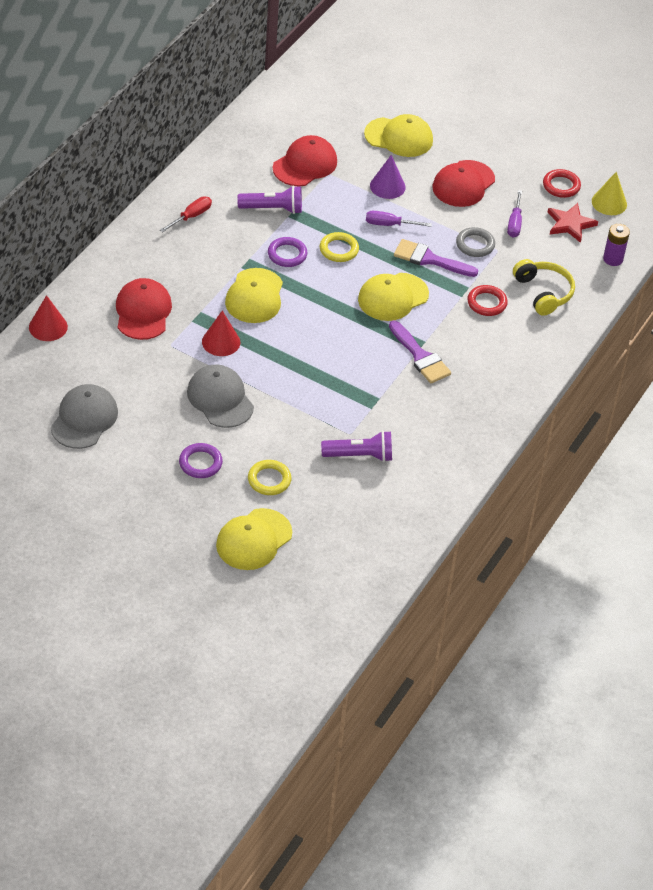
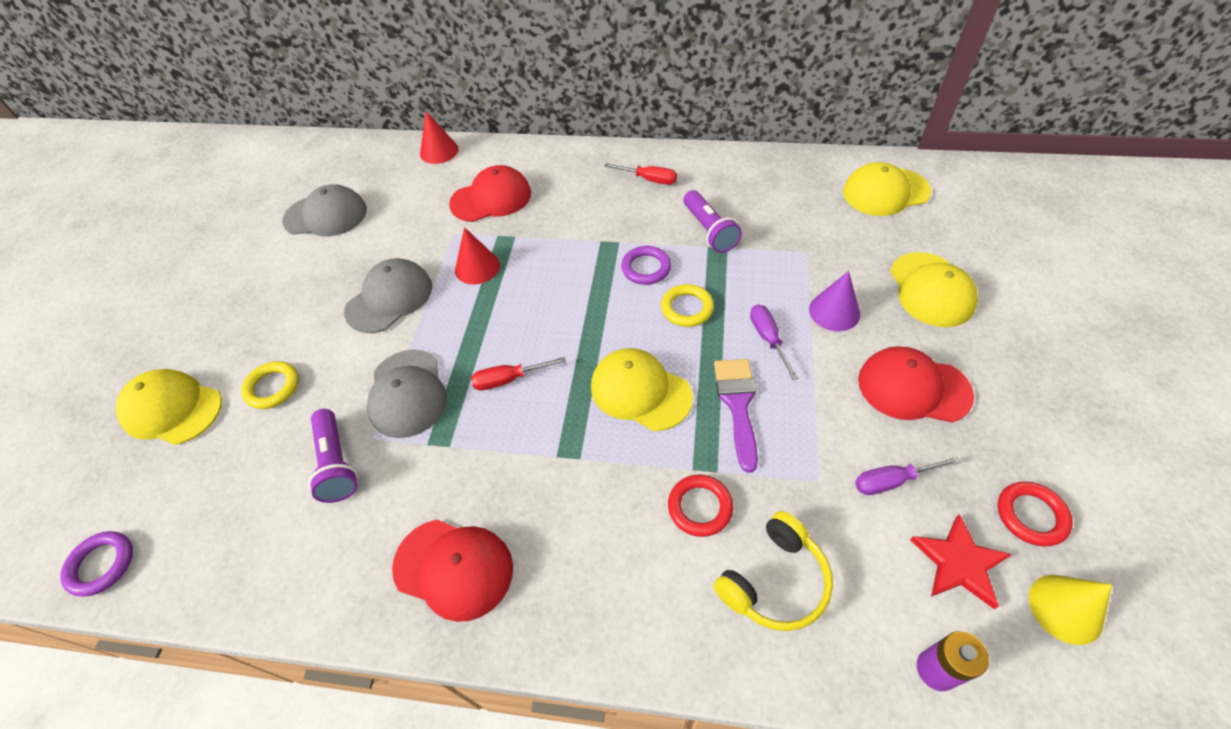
camera: 75 degrees right, 5 degrees up
purple ring [179,443,223,478] -> purple ring moved to [60,531,133,597]
yellow cap [225,268,283,323] -> yellow cap moved to [843,162,931,216]
red cap [273,135,337,186] -> red cap moved to [392,520,513,622]
purple brush [389,320,451,383] -> none
grey ring [456,227,495,257] -> none
none -> grey cap [367,350,447,438]
none -> red screwdriver [471,357,566,391]

